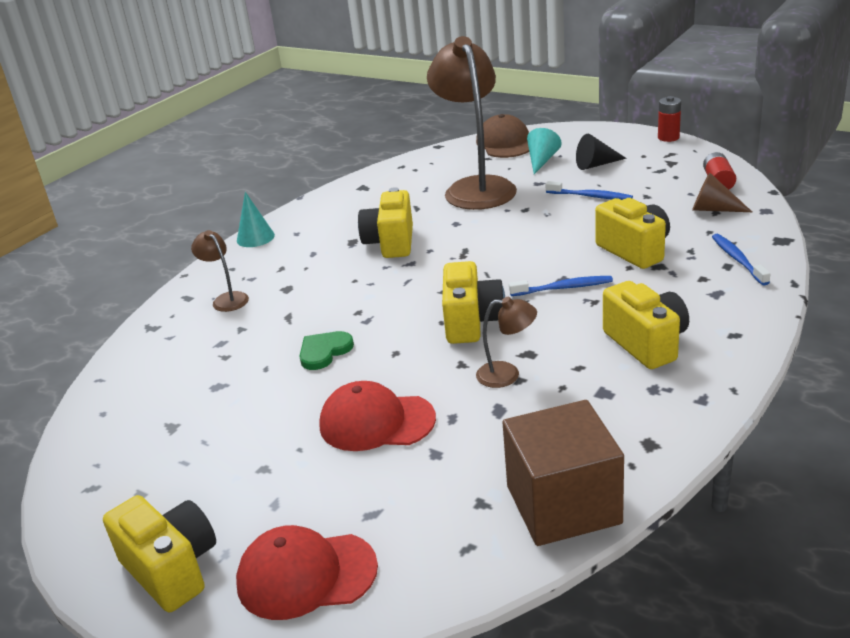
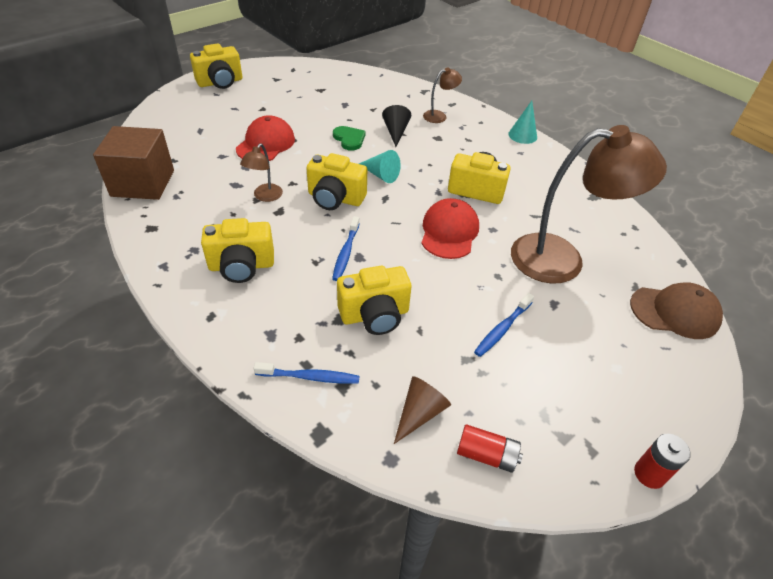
camera: 100 degrees right, 15 degrees up
red cap [236,525,378,620] -> red cap moved to [421,198,479,259]
turquoise cone [527,128,562,174] -> turquoise cone moved to [359,150,401,183]
black cone [576,134,627,170] -> black cone moved to [382,105,411,147]

